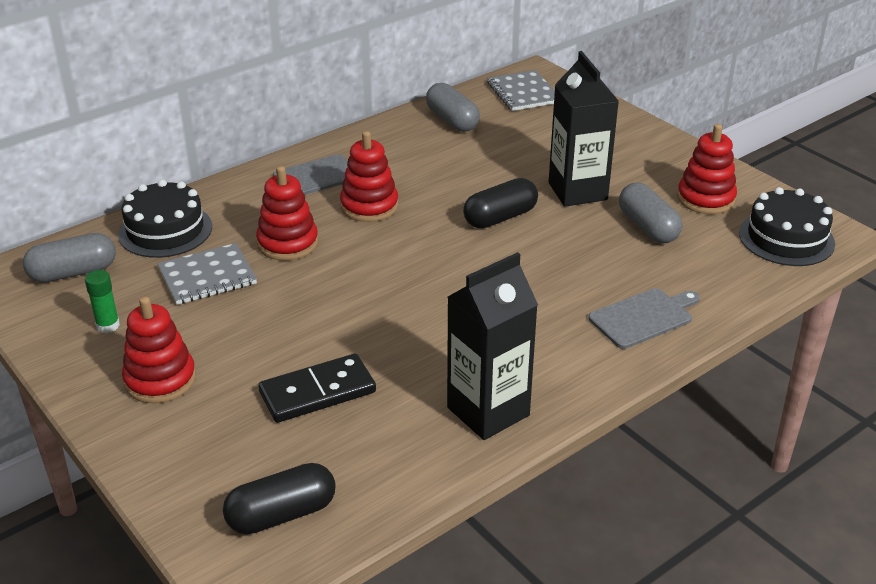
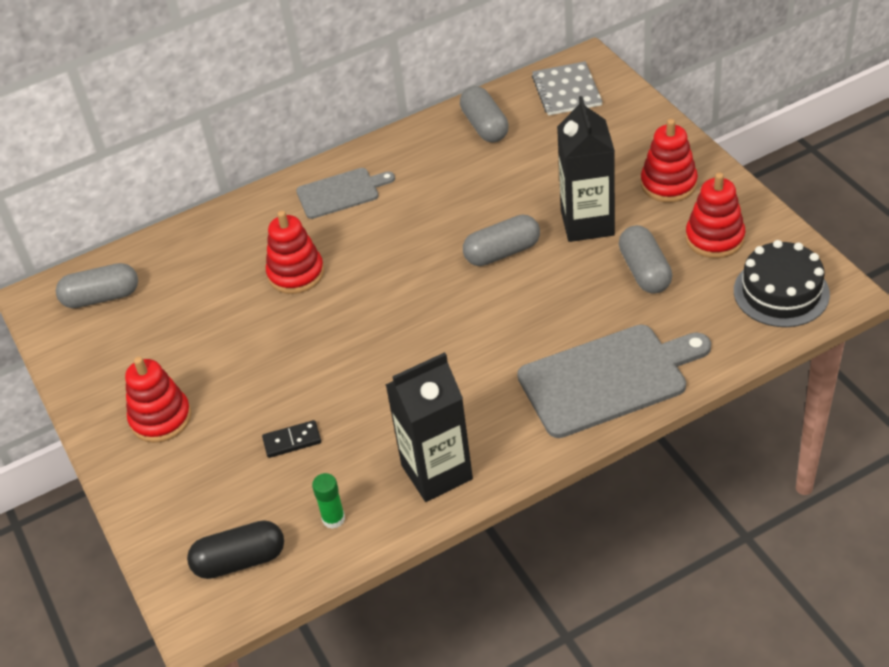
camera: 15 degrees right, 10 degrees up
green glue stick [85,270,120,333] -> green glue stick moved to [312,473,345,529]
black cake [118,180,212,258] -> none
grey notebook [157,243,257,305] -> none
black domino [258,354,376,423] -> black domino [262,420,321,458], size x0.58
red stacking toy [340,131,398,222] -> red stacking toy moved to [641,119,698,202]
black capsule [463,178,538,228] -> grey capsule [463,214,540,266]
grey cutting board [588,288,700,349] -> grey cutting board [517,325,711,438], size x1.71

